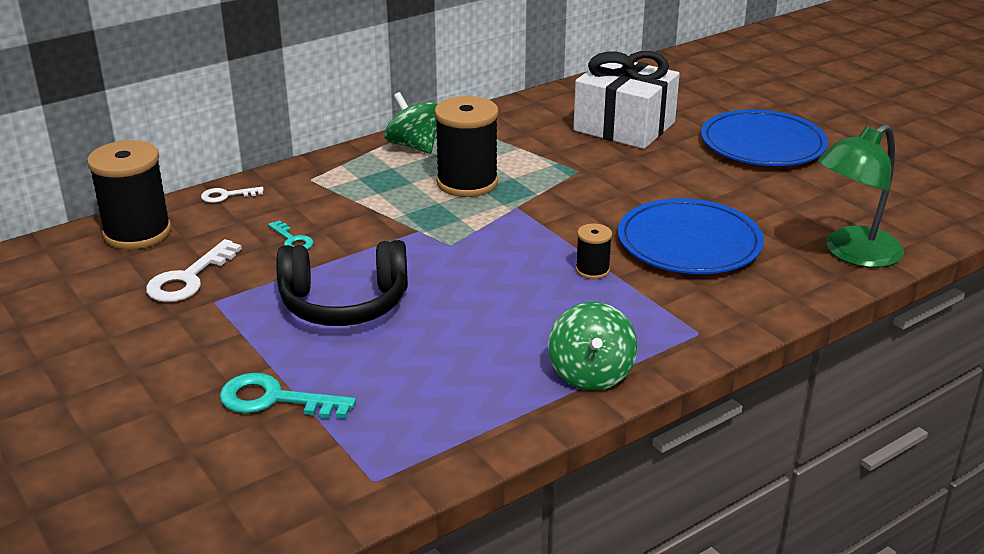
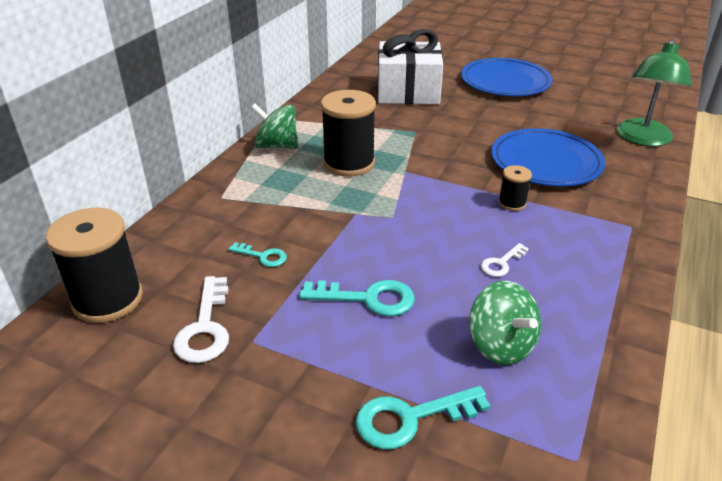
camera: 30 degrees left, 5 degrees up
white key [201,187,264,203] -> white key moved to [481,243,529,277]
black headphones [276,240,408,326] -> turquoise key [299,280,415,316]
green spinning top [548,302,638,391] -> green spinning top moved to [469,281,541,365]

